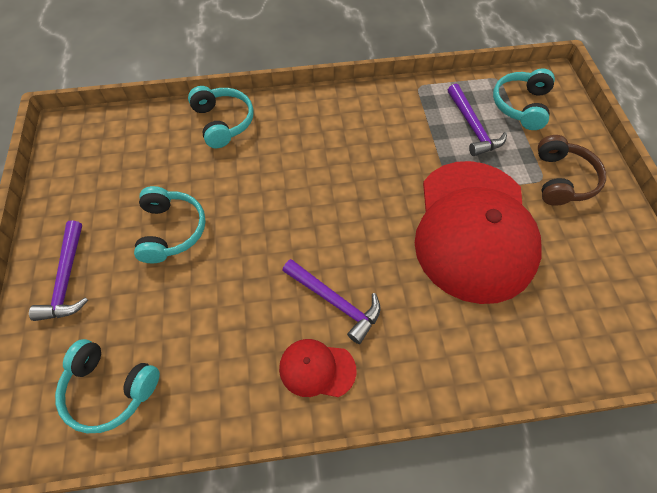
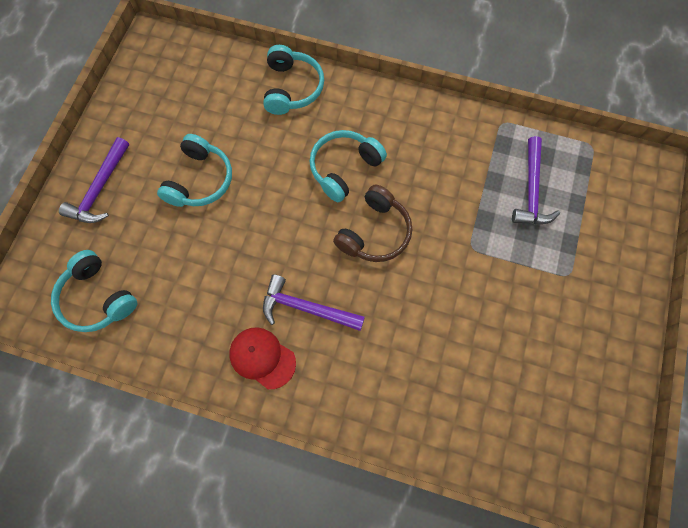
camera: 25 degrees right, 10 degrees up
purple hammer [282,259,381,344] -> purple hammer turned 135 degrees clockwise [263,274,365,331]
red cap [415,161,542,304] -> none
turquoise headphones [493,68,555,130] -> turquoise headphones moved to [310,130,387,202]
brown headphones [538,135,606,206] -> brown headphones moved to [333,185,412,262]

